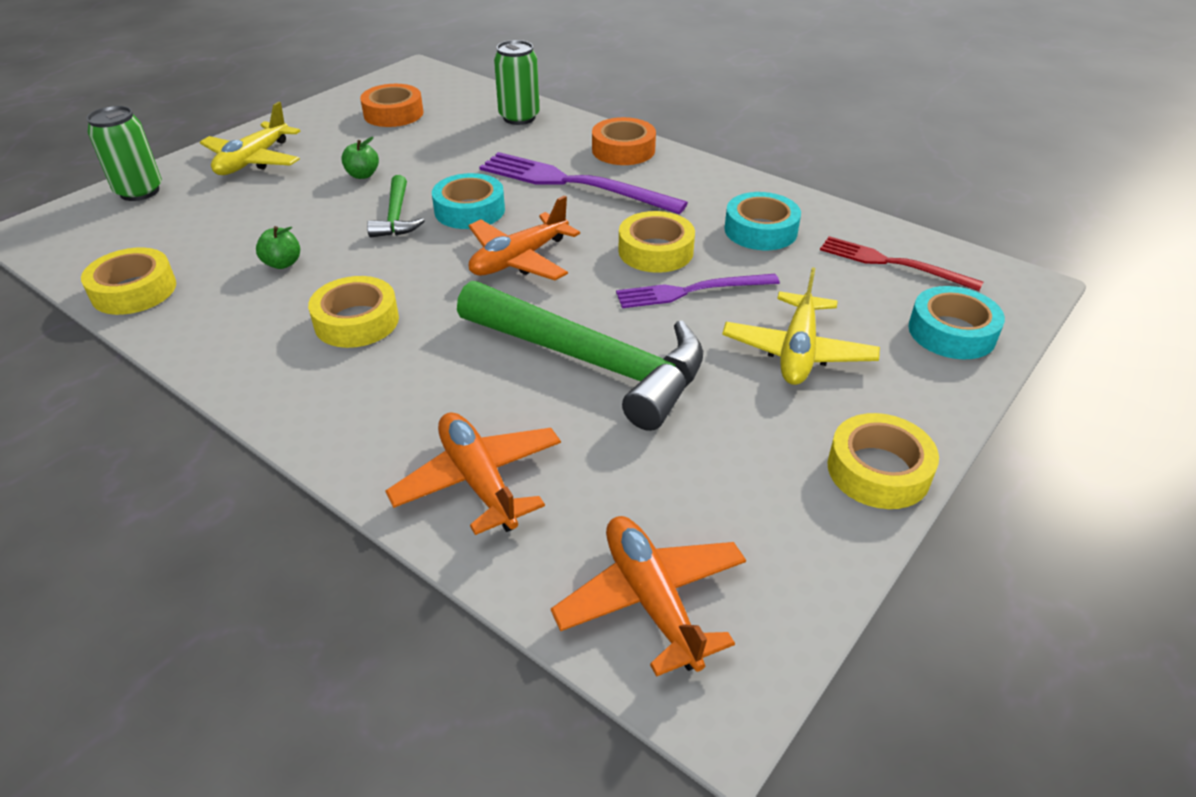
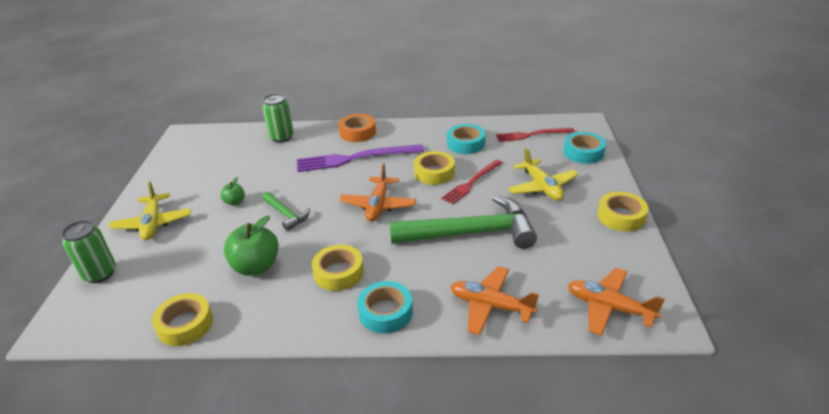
camera: 35 degrees left, 5 degrees down
green apple [256,226,300,269] -> green apple [224,216,279,276], size x1.97
orange tape [360,84,423,127] -> none
turquoise tape [432,173,505,229] -> turquoise tape moved to [357,281,413,333]
purple fork [616,274,780,308] -> red fork [441,160,502,204]

